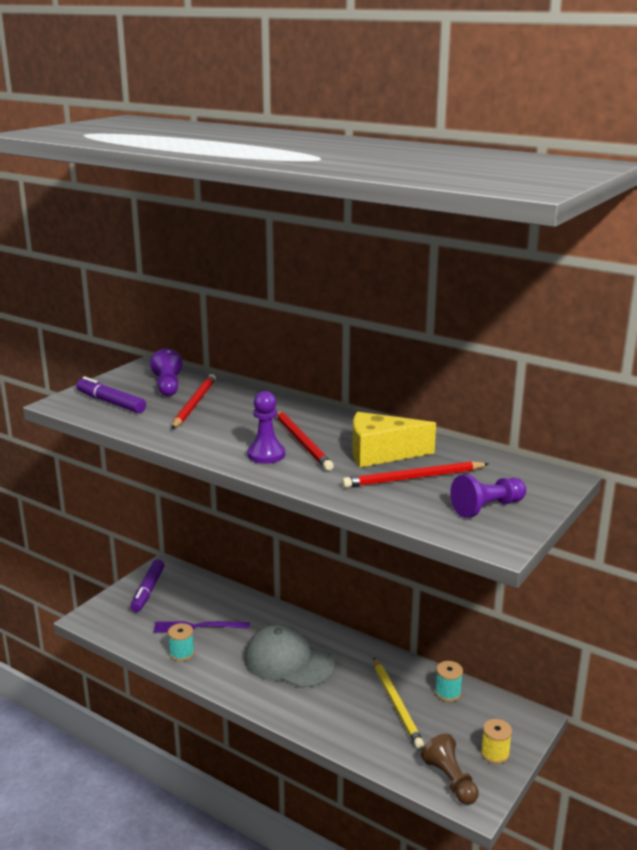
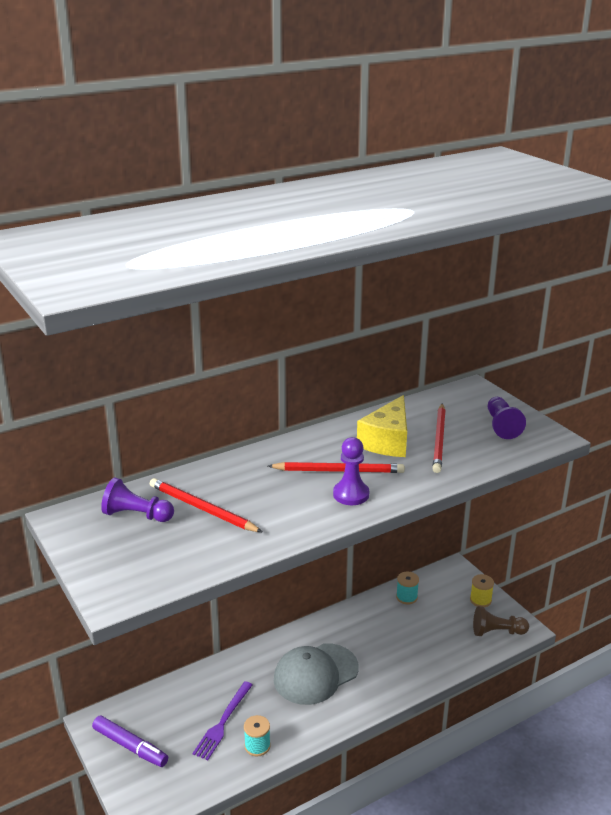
camera: 65 degrees left, 5 degrees up
purple marker [76,377,146,413] -> none
yellow pencil [373,657,424,748] -> none

